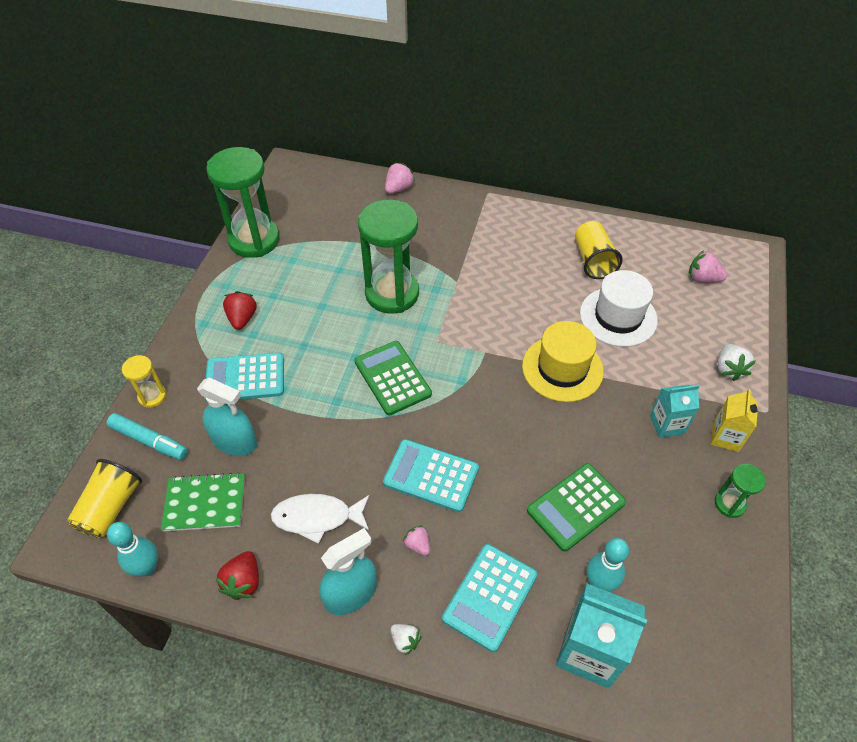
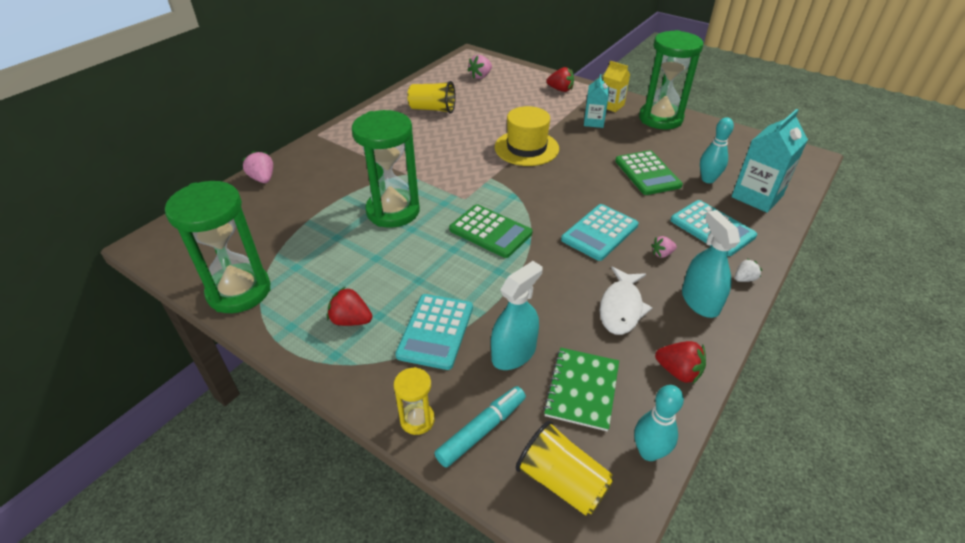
camera: 70 degrees left, 10 degrees down
green calculator [355,341,432,416] -> green calculator turned 135 degrees counterclockwise [449,204,532,258]
white hat [580,270,658,347] -> none
green hourglass [715,464,766,518] -> green hourglass [639,30,703,129], size x2.16
white strawberry [718,344,755,381] -> red strawberry [546,67,574,92]

